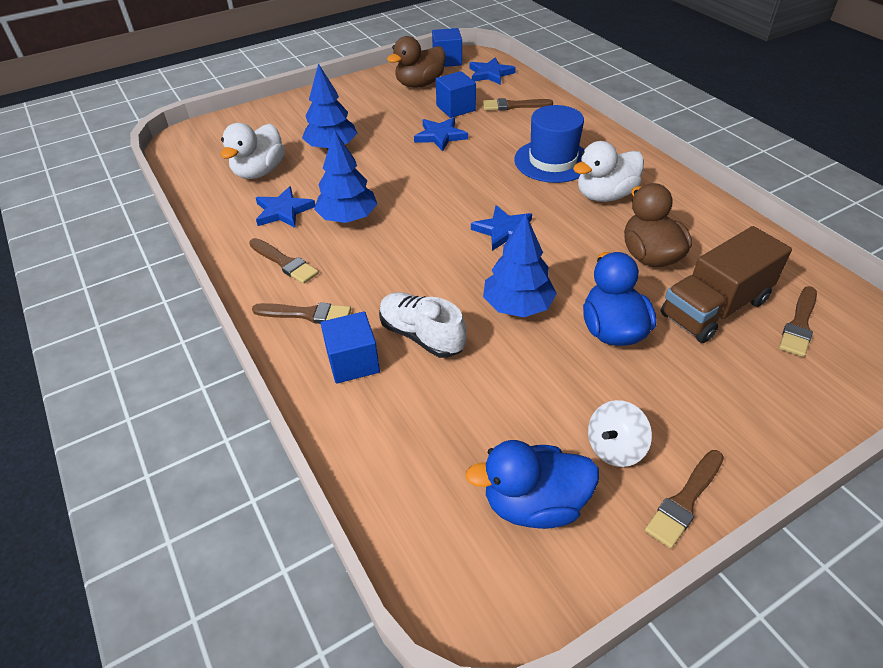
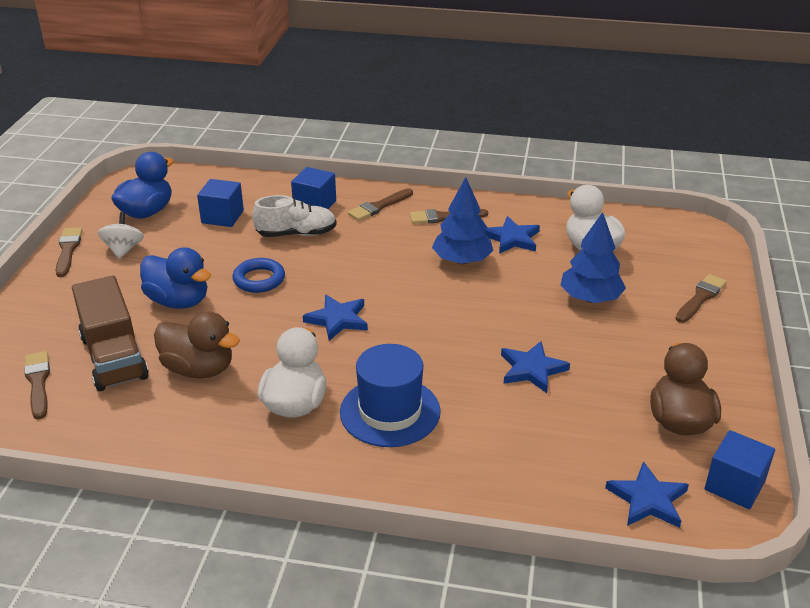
camera: 130 degrees right, 10 degrees down
blue cube [436,71,476,118] -> blue cube moved to [197,179,244,227]
brown brush [483,98,553,111] -> brown brush moved to [675,274,727,323]
blue tree [483,214,557,317] -> blue ring [233,258,285,293]
brown truck [661,226,792,343] -> brown truck turned 150 degrees clockwise [72,276,149,391]

